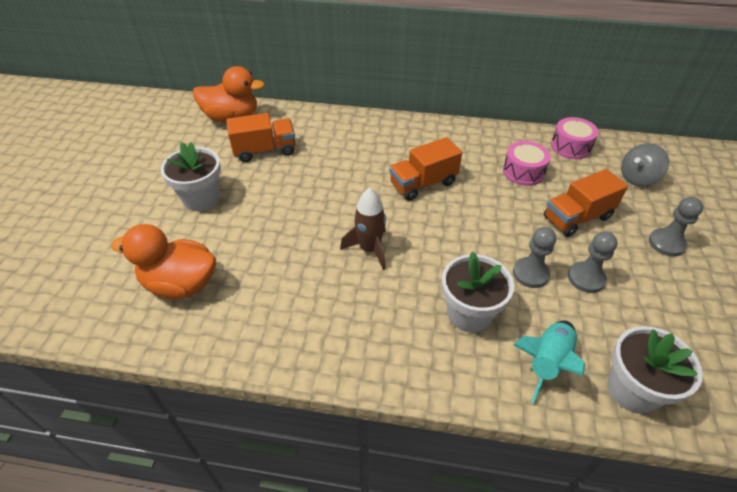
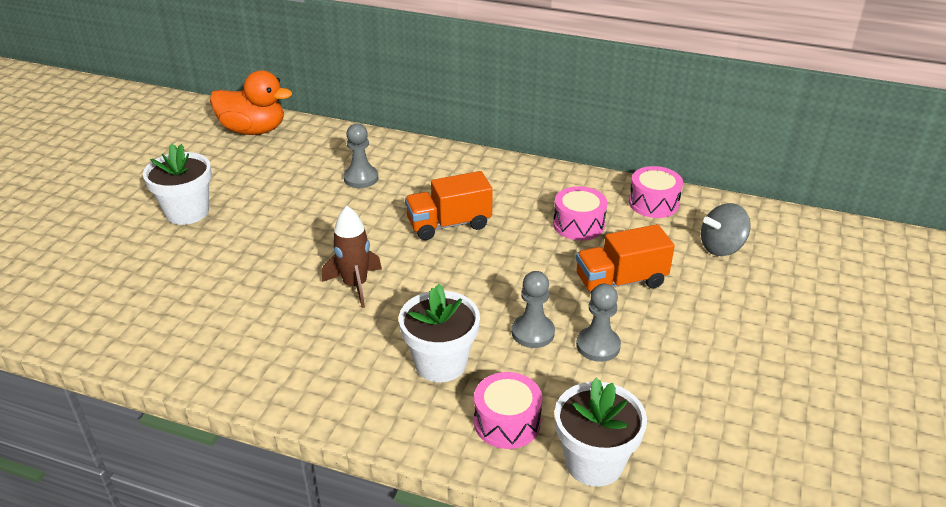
camera: 10 degrees right, 10 degrees down
orange duck [111,224,216,299] -> none
orange truck [226,113,296,162] -> none
turquoise rocket [514,320,585,403] -> pink drum [474,372,542,449]
grey pawn [649,197,703,257] -> grey pawn moved to [344,124,378,188]

